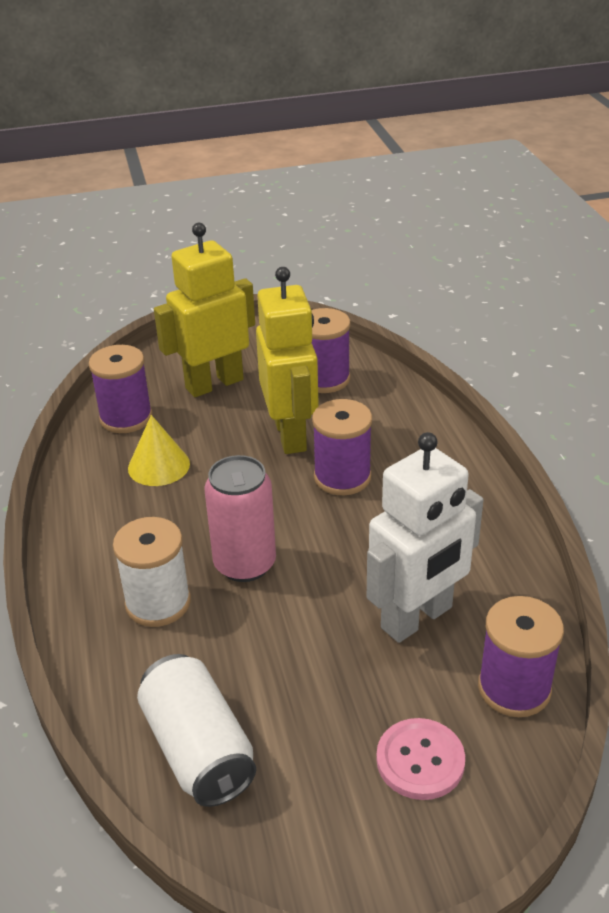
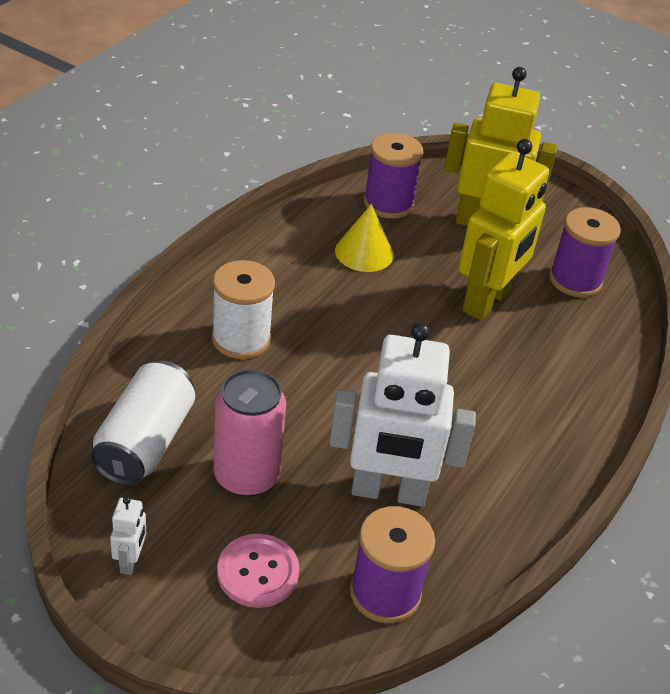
camera: 40 degrees right, 5 degrees up
pink can [204,455,276,582] -> pink can moved to [213,369,286,497]
purple spool [312,399,372,495] -> none
none -> white robot [110,497,146,575]

